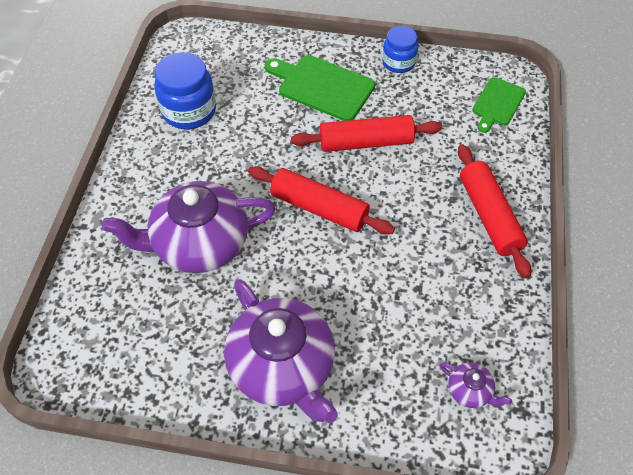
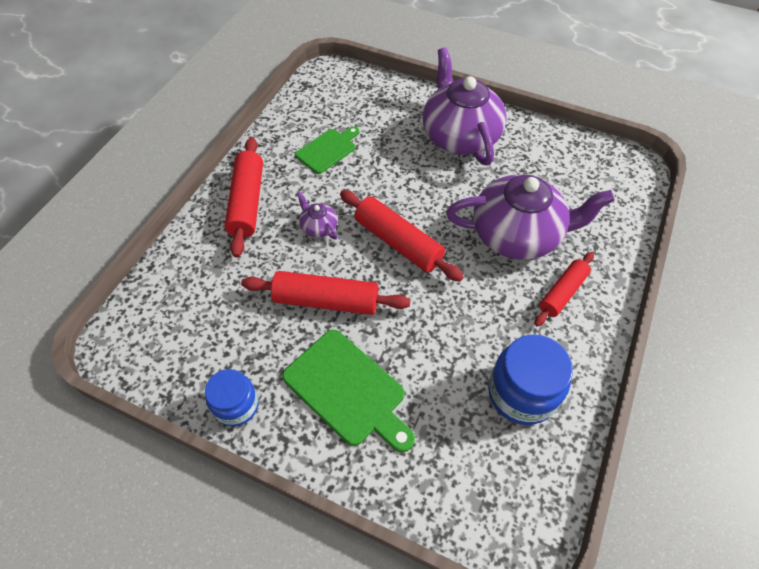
camera: 165 degrees left, 0 degrees up
purple teapot [440,362,512,408] -> purple teapot moved to [297,191,338,240]
green cutting board [472,77,526,133] -> green cutting board moved to [295,126,359,174]
none -> red rolling pin [535,252,594,327]

